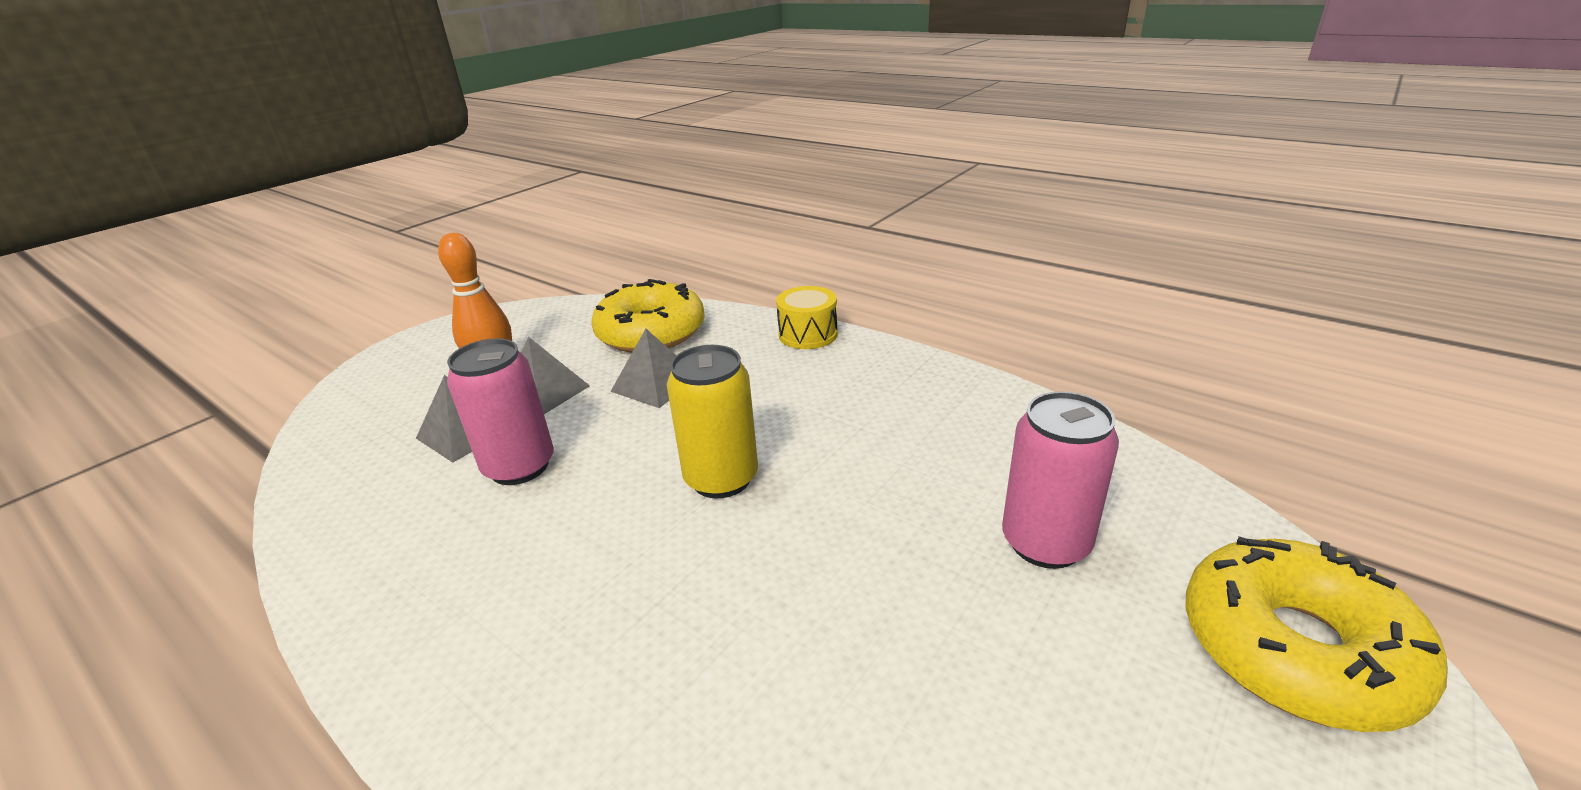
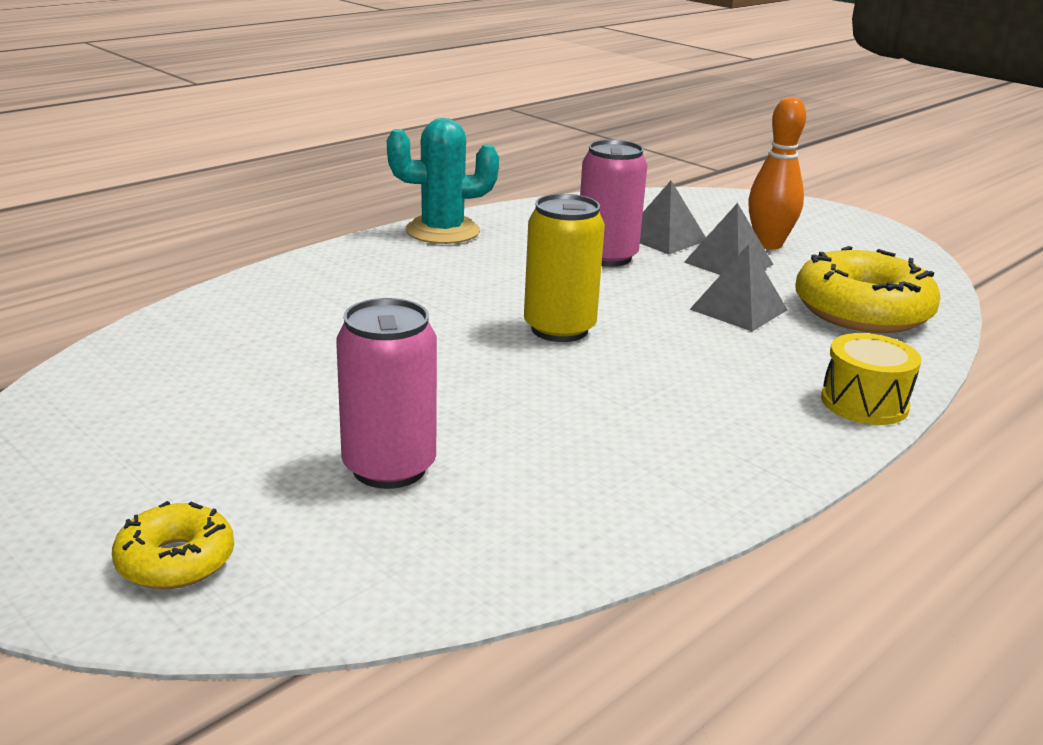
camera: 95 degrees right, 5 degrees down
yellow donut [1185,536,1448,732] -> yellow donut [112,501,234,589], size x0.53
none -> turquoise cactus [387,118,499,244]

